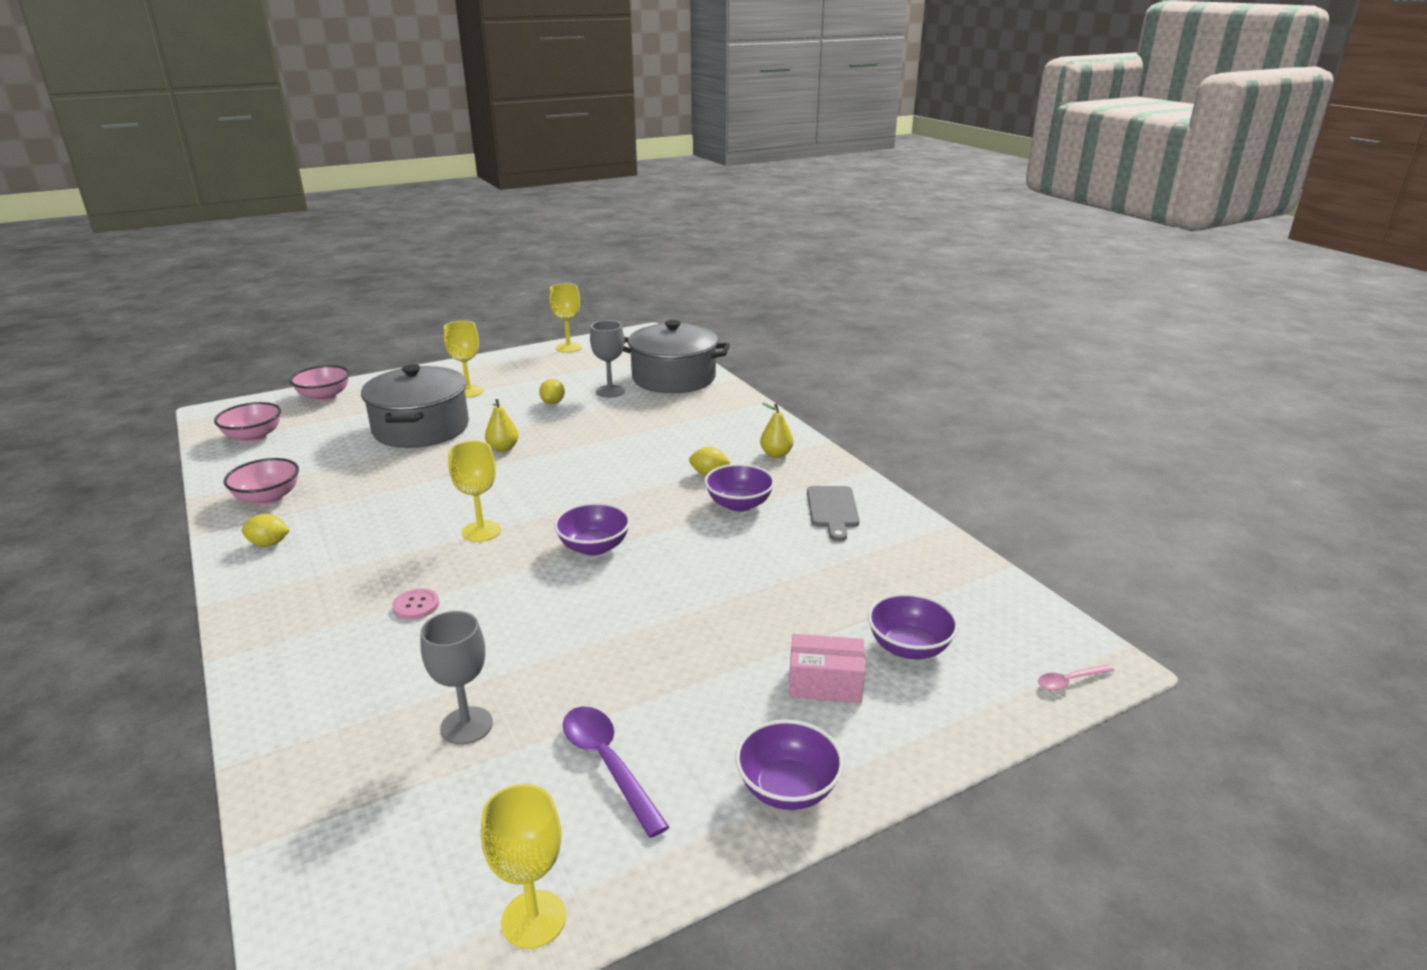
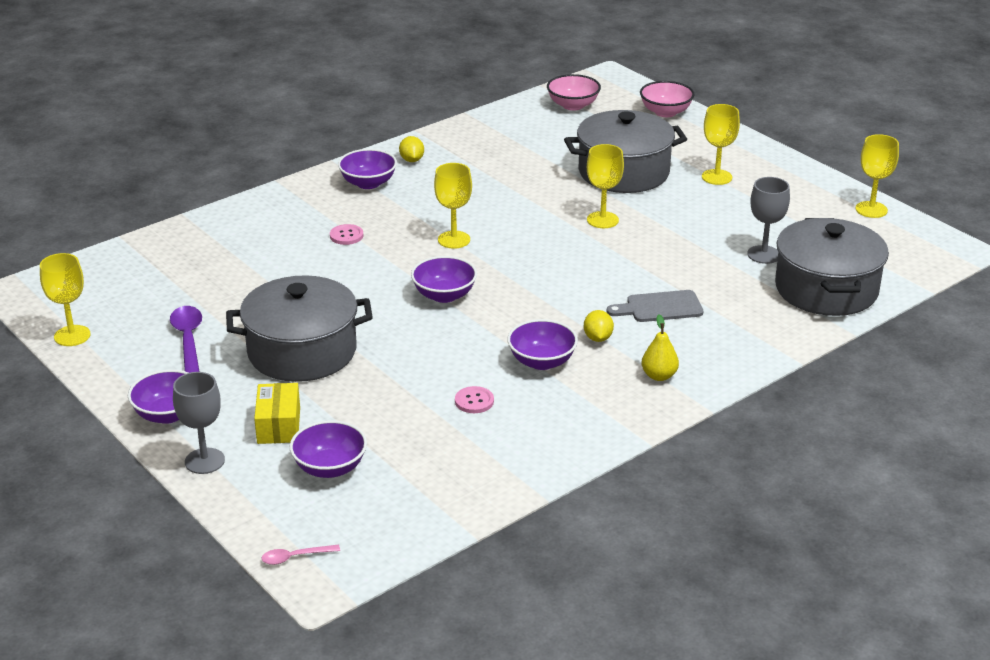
camera: 80 degrees right, 5 degrees up
pink bowl [224,458,299,505] -> none
grey goblet [421,611,493,745] -> grey goblet moved to [173,372,225,474]
yellow pear [485,399,519,452] -> yellow goblet [587,144,624,228]
yellow lemon [539,379,565,404] -> none
purple spoon [563,707,669,838] -> purple spoon turned 60 degrees counterclockwise [170,306,202,373]
pink box [789,634,865,703] -> yellow box [254,383,300,444]
grey cutting board [807,486,859,542] -> grey cutting board moved to [607,290,703,322]
pink spoon [1038,664,1114,691] -> pink spoon turned 75 degrees counterclockwise [261,545,340,565]
none -> grey pot [226,275,373,382]
none -> purple bowl [338,149,397,189]
none -> pink button [455,386,494,413]

